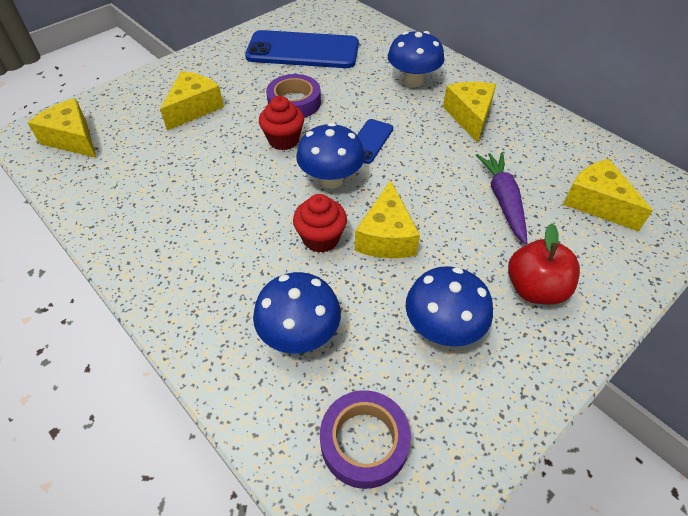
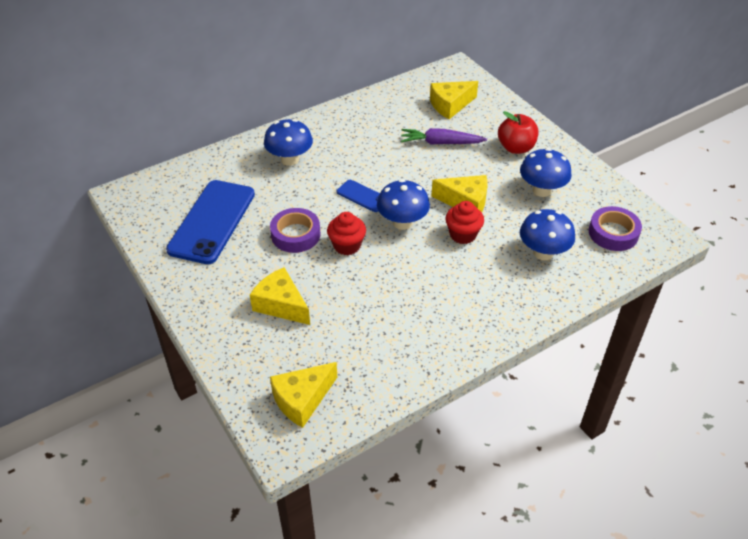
camera: 80 degrees left, 5 degrees down
yellow cheese [443,82,496,143] -> none

